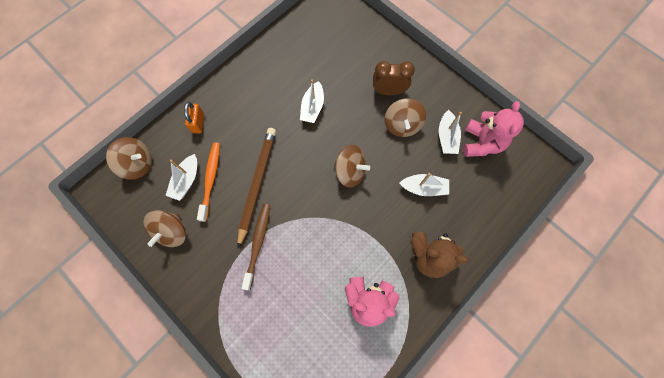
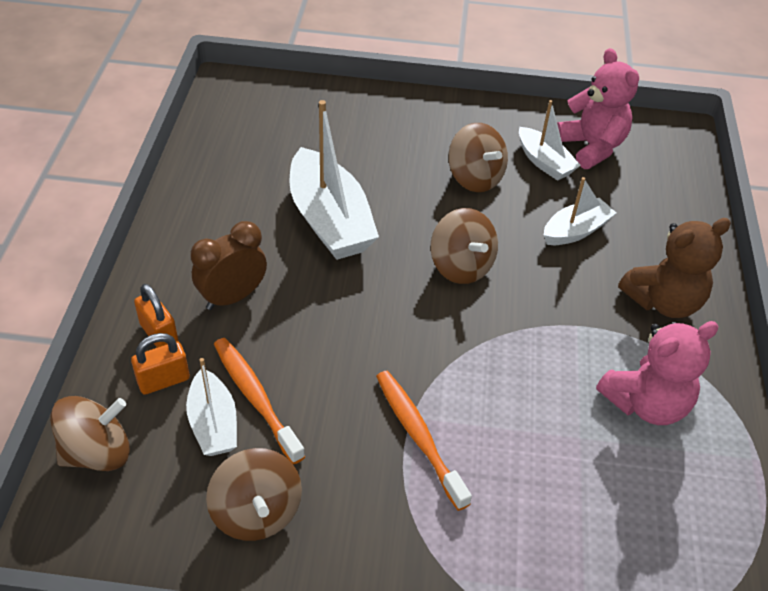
camera: 40 degrees left, 25 degrees down
brown pencil [237,128,276,248] -> none
brown toothbrush [241,204,270,290] -> orange toothbrush [376,371,472,511]
white boat [300,79,324,123] -> white boat [289,100,379,260], size x1.77
brown spinning top [334,145,370,188] -> brown spinning top turned 75 degrees clockwise [431,208,498,284]
brown clock [373,61,415,95] -> brown clock moved to [191,221,267,310]
none -> orange padlock [131,333,190,395]

